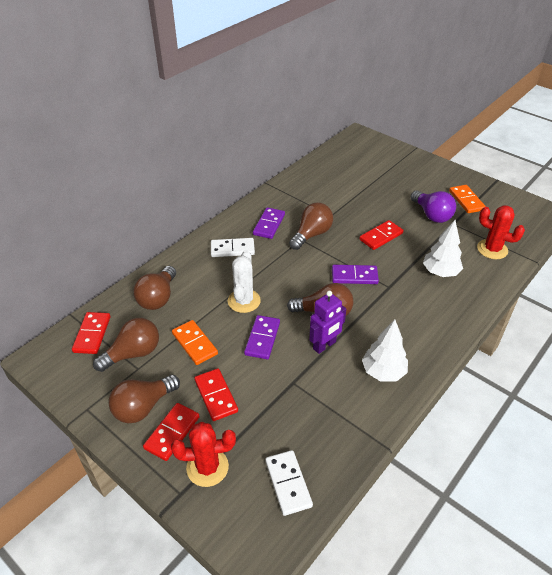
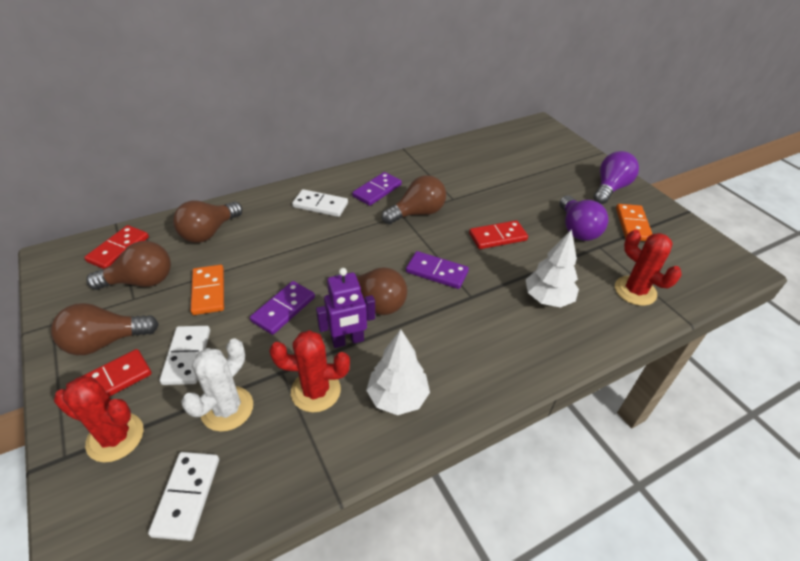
camera: 20 degrees right, 0 degrees up
red domino [194,368,238,421] -> white domino [160,326,210,385]
white cactus [228,250,261,313] -> white cactus moved to [181,338,253,432]
none -> red cactus [269,330,350,412]
none -> purple light bulb [594,151,639,204]

